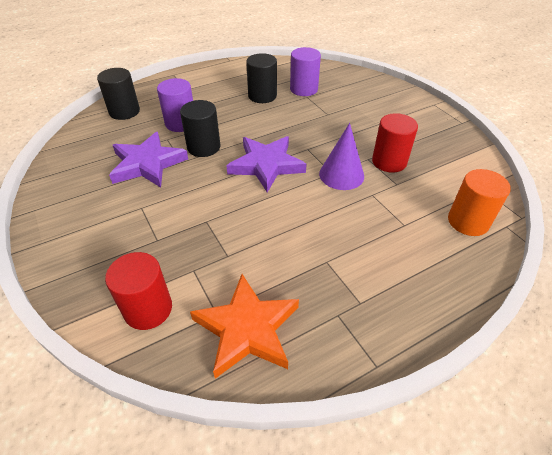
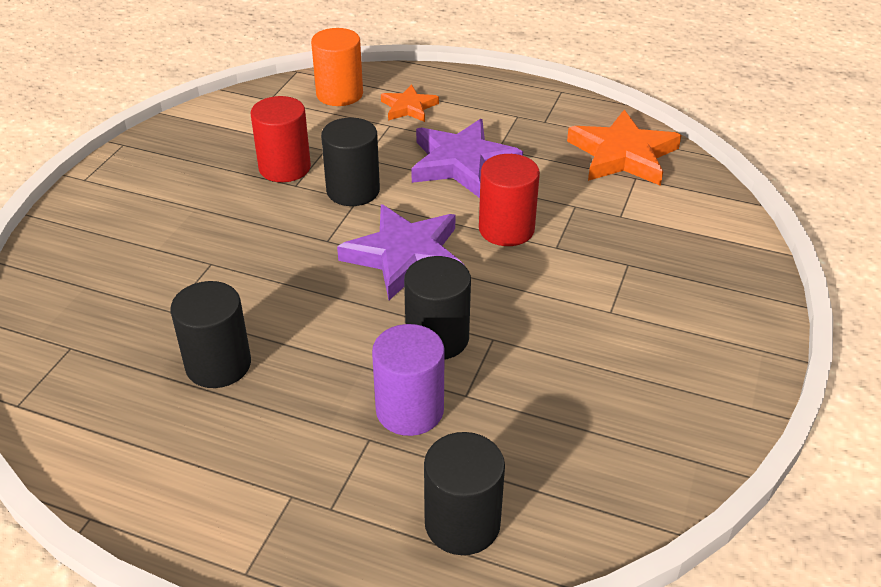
camera: 130 degrees left, 5 degrees down
red cylinder [105,252,172,330] -> red cylinder moved to [479,154,540,246]
purple star [109,132,188,187] -> purple star moved to [411,119,523,198]
purple cylinder [290,47,321,96] -> none
purple cone [319,123,364,190] -> black cylinder [321,118,380,206]
none -> orange star [381,84,439,122]

